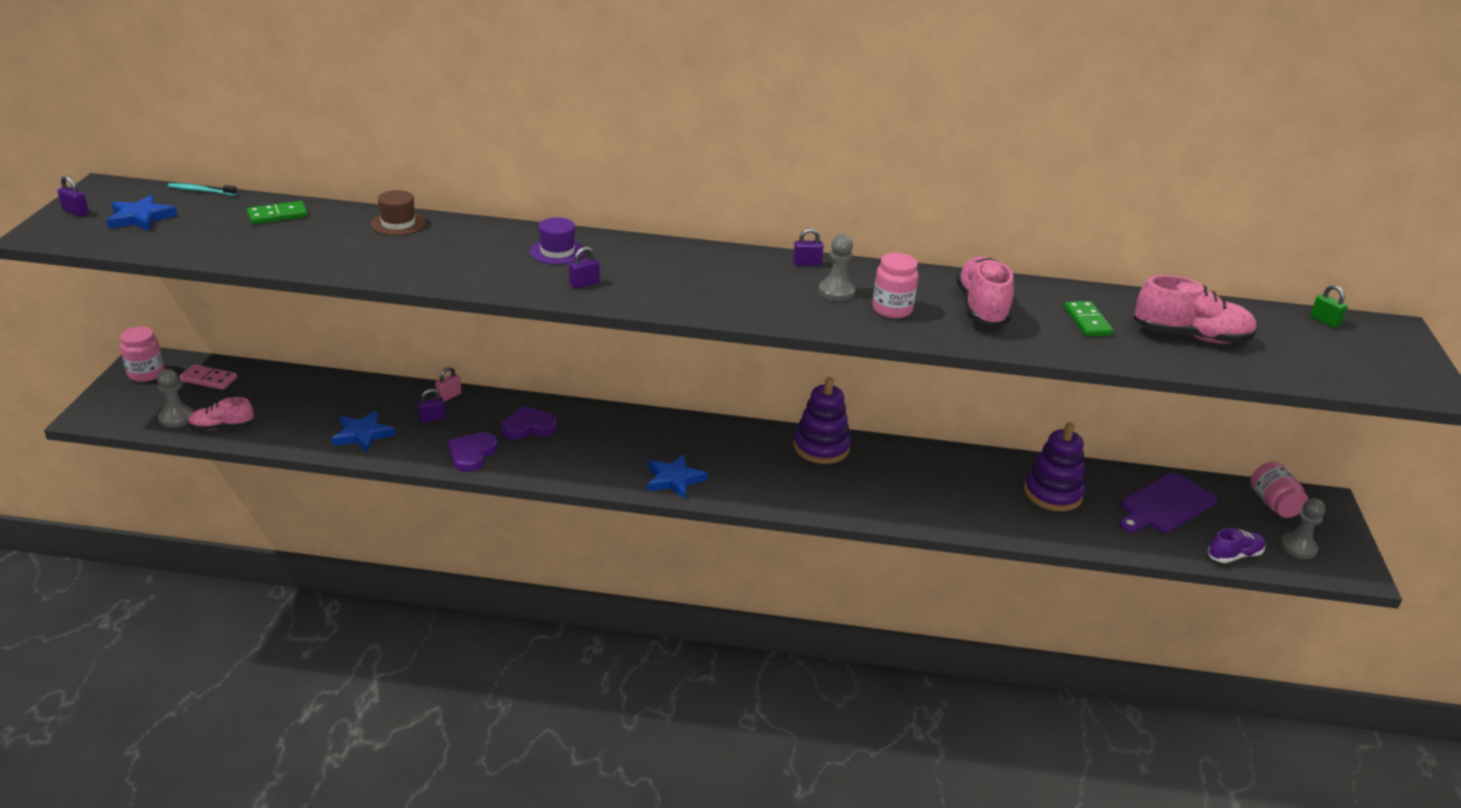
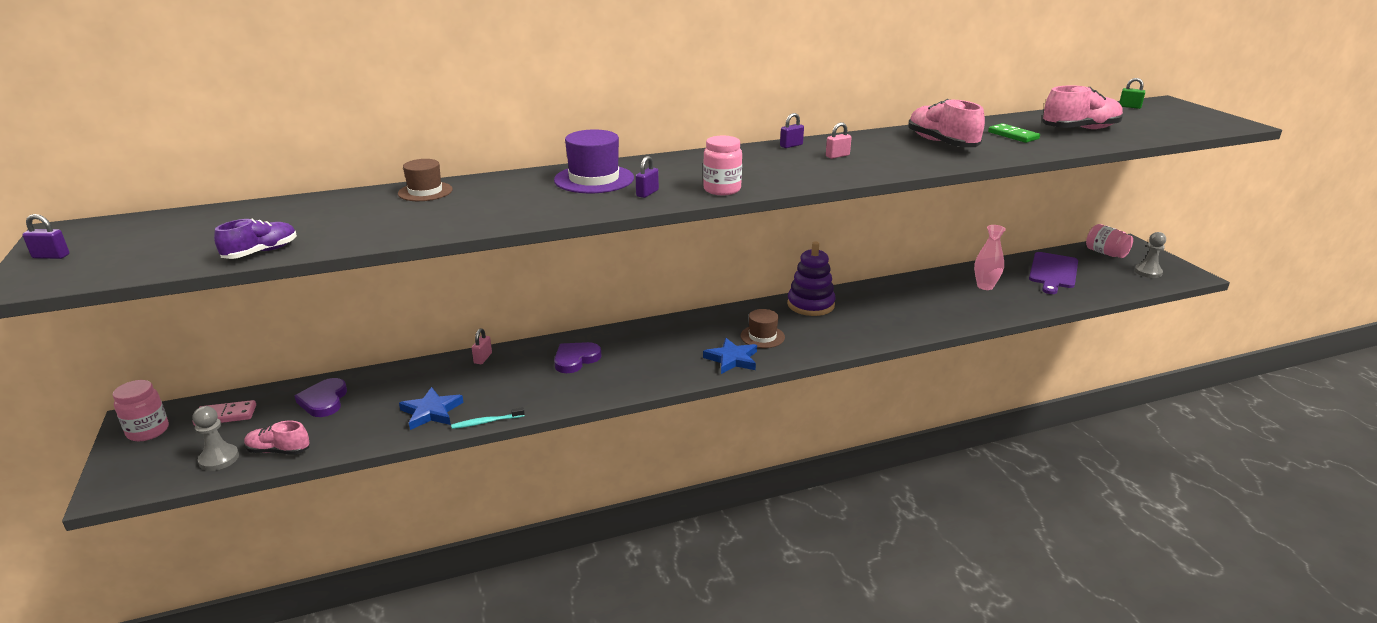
camera: 25 degrees left, 5 degrees down
blue star [106,195,178,231] -> none
turquoise toothbrush [168,183,237,196] -> turquoise toothbrush moved to [451,407,525,429]
pink shoe [188,397,254,430] -> pink shoe turned 45 degrees clockwise [244,421,310,455]
green domino [247,201,308,224] -> none
purple padlock [417,389,446,423] -> none
purple heart [447,432,498,472] -> purple heart moved to [295,378,347,417]
purple hat [530,217,585,264] -> purple hat [554,129,634,193], size x1.56
grey pawn [819,234,855,301] -> pink padlock [826,122,852,159]
pink jar [872,253,919,319] -> pink jar moved to [703,136,742,195]
purple stacking toy [1024,422,1085,511] -> pink vase [974,225,1006,290]
purple shoe [1208,528,1265,563] -> purple shoe moved to [214,219,297,259]
none -> brown hat [740,309,785,348]

